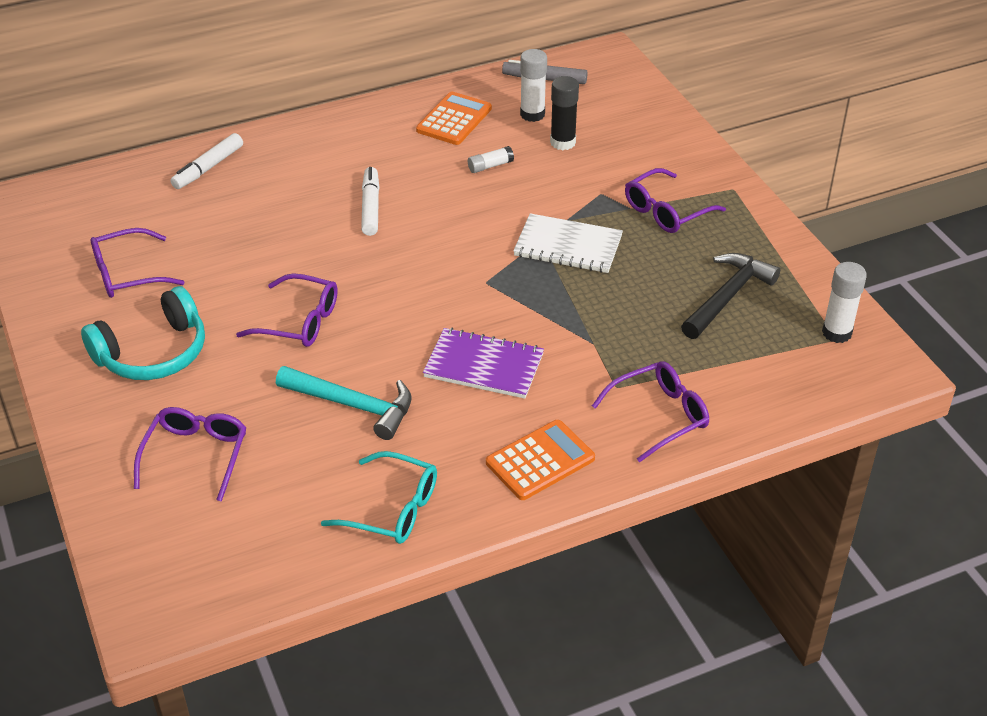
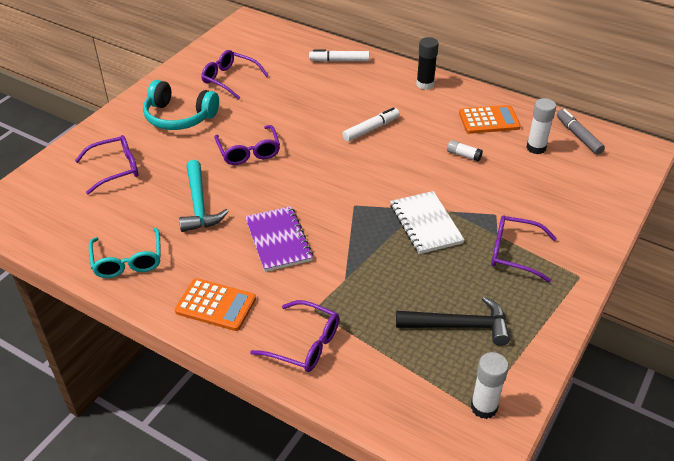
camera: 55 degrees right, 0 degrees up
black glue stick [550,76,579,150] -> black glue stick moved to [416,37,439,90]

